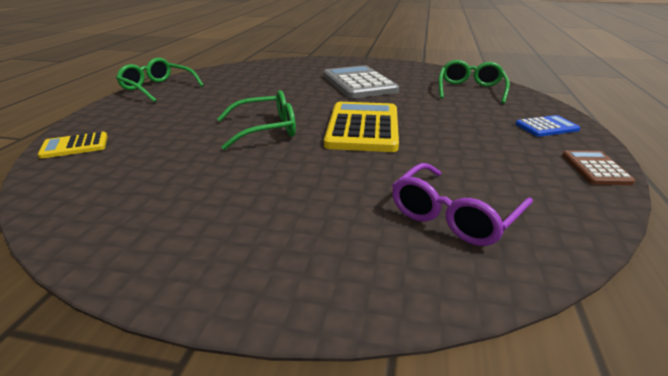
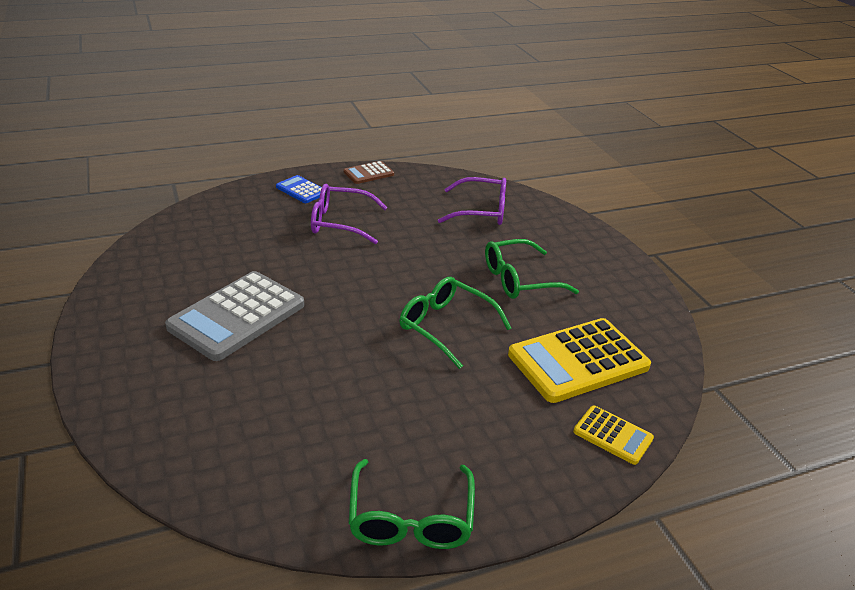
camera: 125 degrees left, 5 degrees up
yellow calculator [324,102,399,152] -> yellow calculator moved to [508,318,651,403]
green glasses [439,60,510,104] -> green glasses moved to [485,239,579,299]
none -> purple glasses [311,184,388,244]

